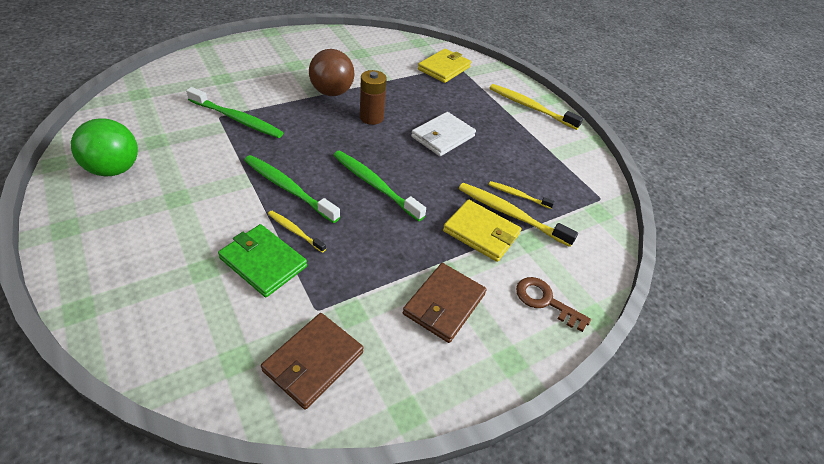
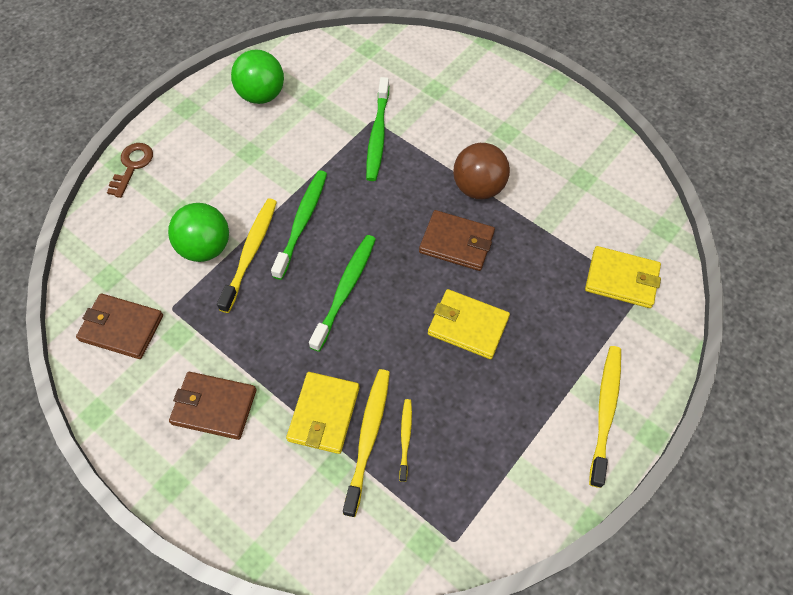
camera: 75 degrees right, 15 degrees up
green wallet [218,224,307,297] -> green ball [168,203,229,262]
yellow toothbrush [268,211,326,253] -> yellow toothbrush [217,198,277,313], size x1.81
brown battery [360,70,387,125] -> brown wallet [419,210,495,271]
white wallet [411,112,476,156] -> yellow wallet [428,289,510,359]
brown key [516,277,591,332] -> brown key moved to [107,143,153,198]

